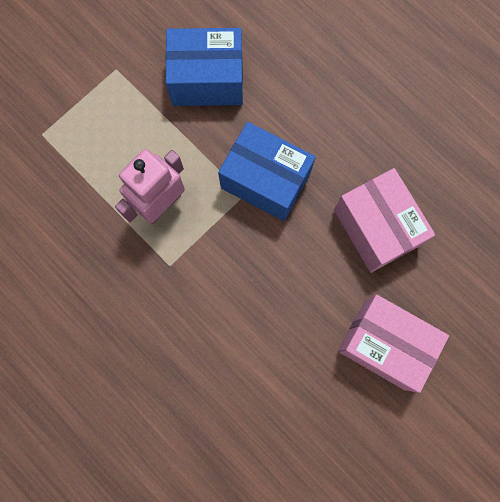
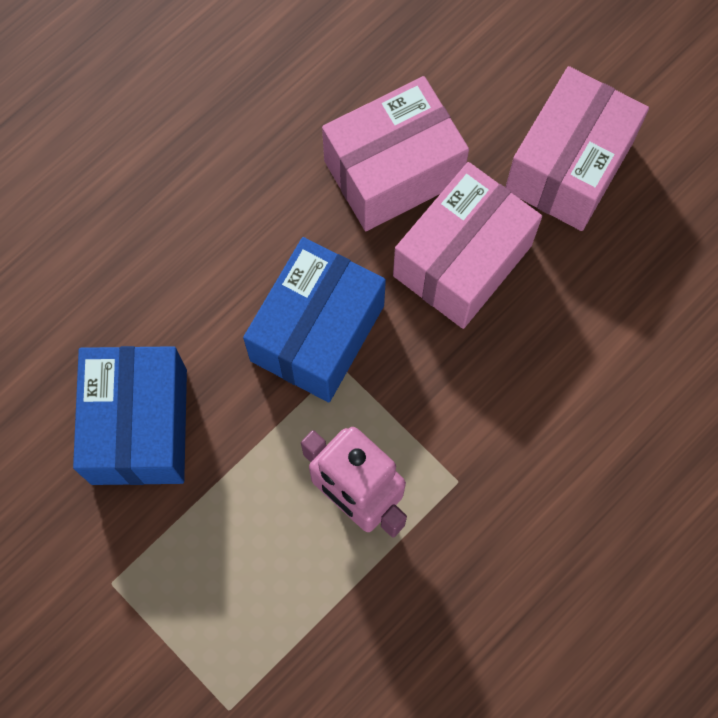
camera: 90 degrees left, 5 degrees down
none -> pink box [393,162,542,329]

